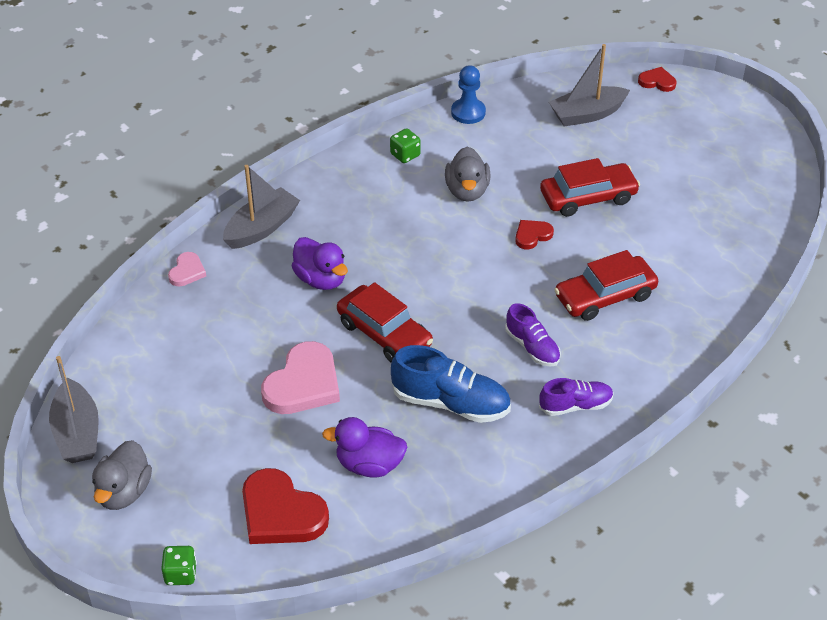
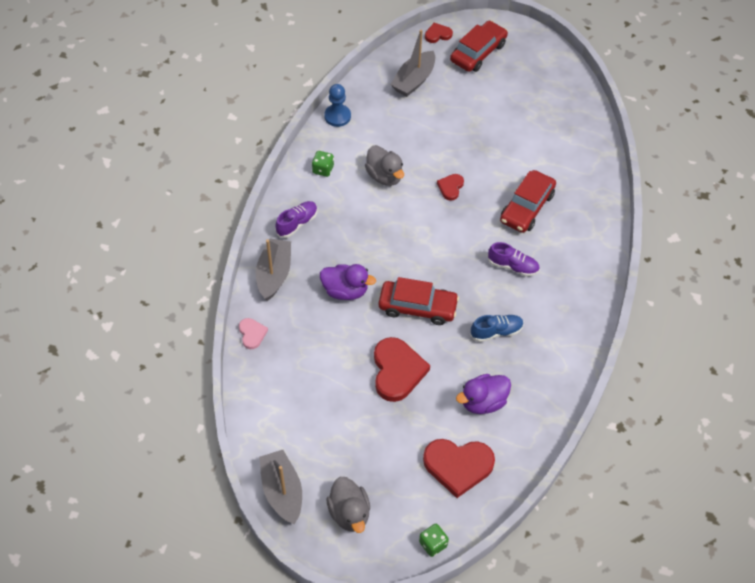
camera: 35 degrees left, 10 degrees up
grey boat [49,356,99,463] -> grey boat turned 150 degrees counterclockwise [259,450,302,524]
pink heart [261,341,340,414] -> red heart [374,337,430,402]
blue shoe [391,345,511,423] -> blue shoe [470,315,524,342], size x0.62
purple shoe [539,378,614,416] -> purple shoe moved to [275,201,317,238]
red car [540,158,640,217] -> red car moved to [450,21,508,72]

